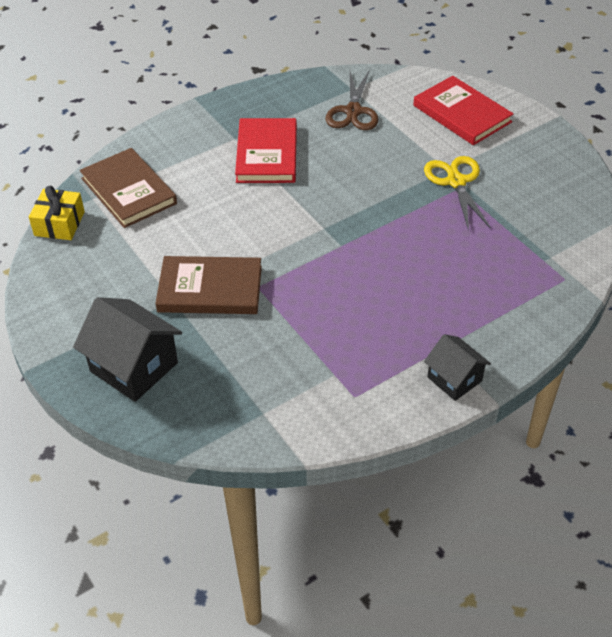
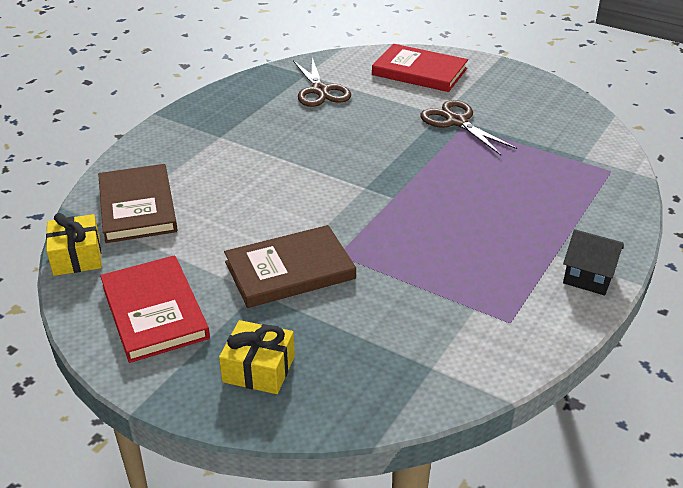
camera: 25 degrees left, 10 degrees down
black house [73,297,182,402] -> yellow gift [219,320,295,394]
brown book [80,148,177,228] -> brown book turned 45 degrees clockwise [98,164,178,243]
red book [235,118,297,183] -> red book moved to [100,255,210,363]
yellow scissors [424,156,491,231] -> brown scissors [420,100,517,155]

